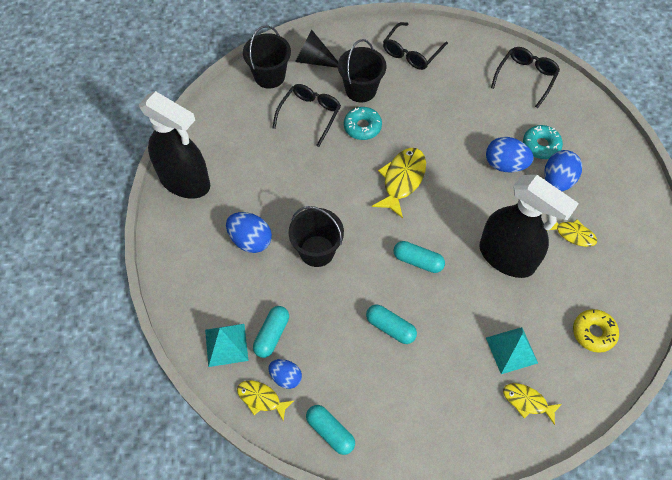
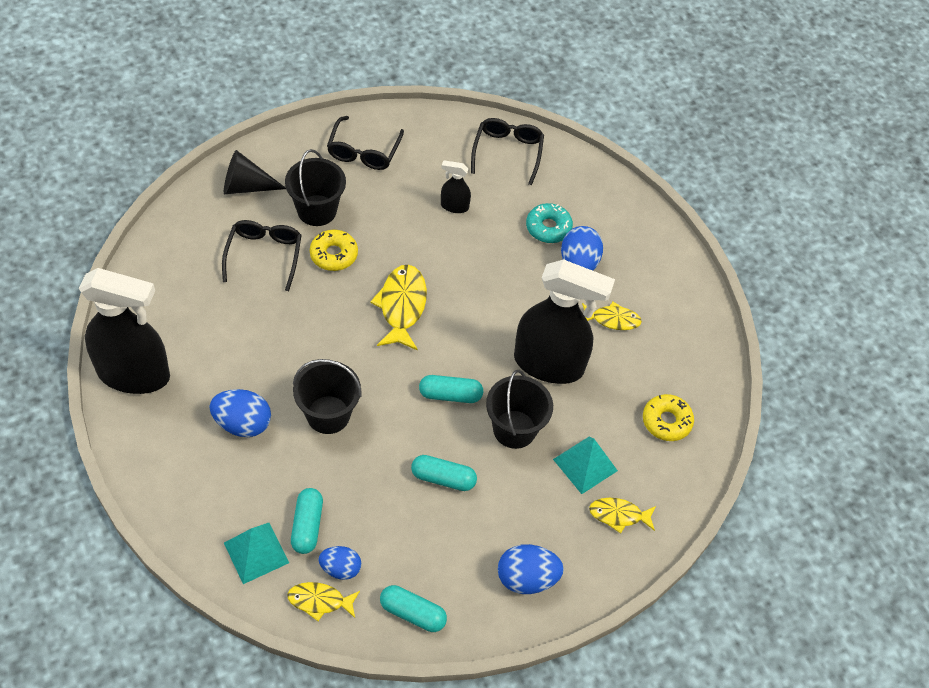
camera: 25 degrees left, 5 degrees down
black bucket [243,26,291,89] -> black bucket moved to [486,370,553,449]
turquoise donut [344,107,382,140] -> yellow donut [310,230,358,271]
blue egg [486,137,533,172] -> blue egg moved to [497,544,564,594]
none -> black spray bottle [441,160,471,213]

